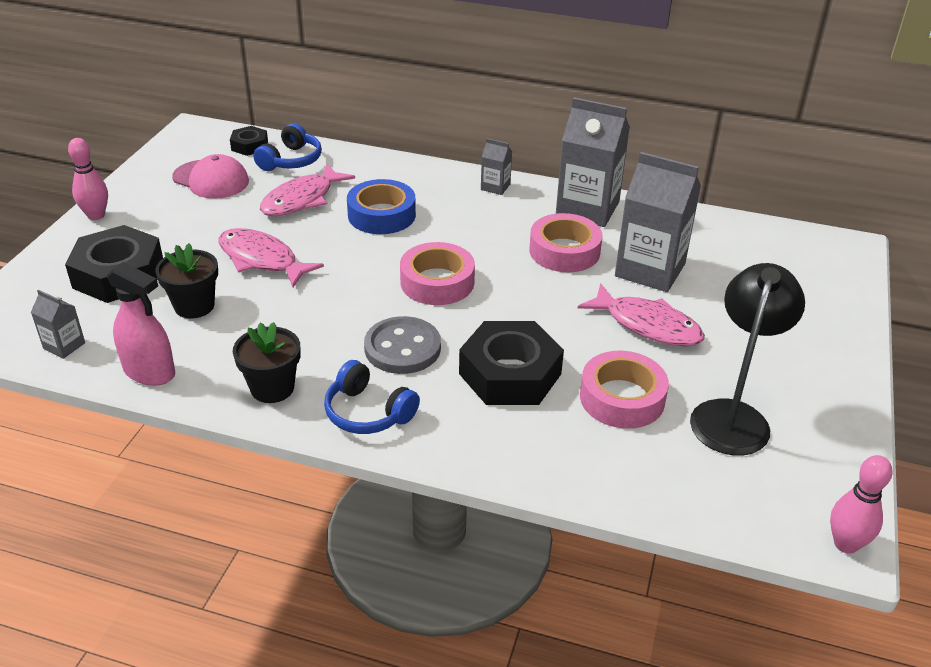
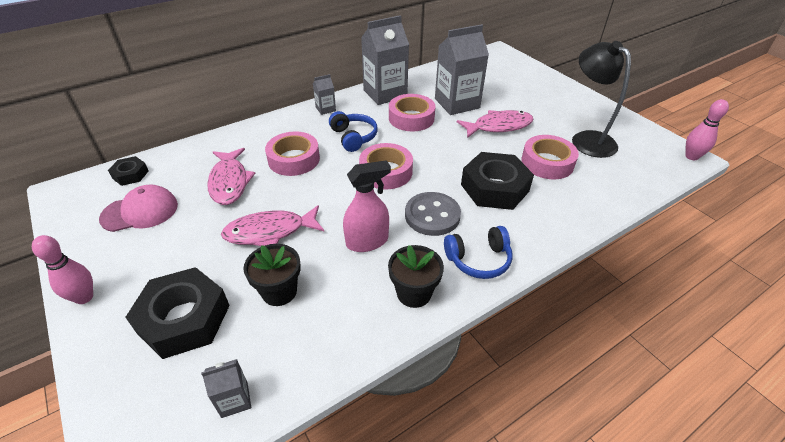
camera: 50 degrees left, 5 degrees up
pink spray bottle [107,262,175,386] -> pink spray bottle moved to [343,160,391,252]
blue headphones [253,123,322,171] -> blue headphones moved to [329,111,378,152]
blue tape [347,179,416,234] -> pink tape [265,131,320,176]

